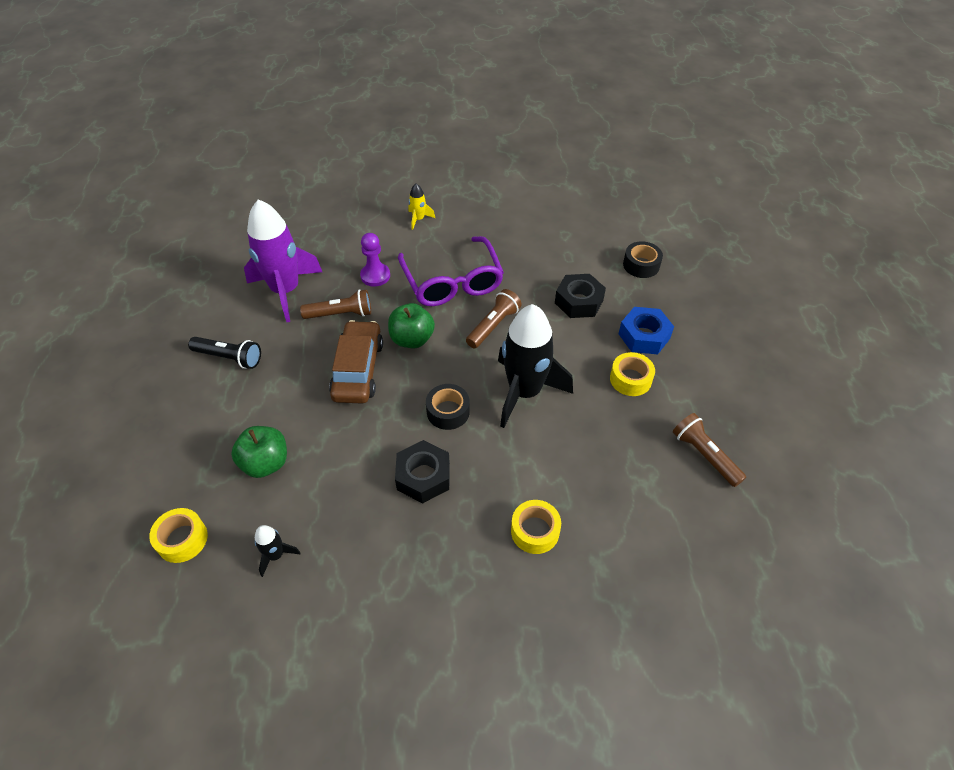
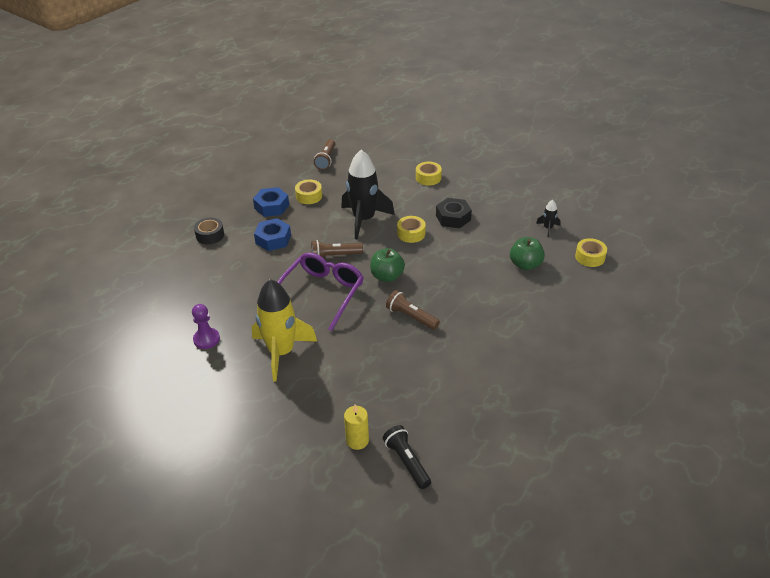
camera: 135 degrees left, 10 degrees down
black flashlight [188,337,261,369] -> black flashlight moved to [383,425,431,489]
purple rocket [244,199,322,322] -> none
brown car [329,320,383,403] -> none
purple pawn [360,233,390,287] -> purple pawn moved to [192,304,220,349]
yellow rocket [409,184,435,230] -> yellow rocket [252,279,317,382], size x2.35
black tape [426,384,470,430] -> yellow tape [397,216,426,243]
black nut [555,274,606,318] -> blue nut [254,218,291,251]
none -> yellow candle [344,404,369,450]

